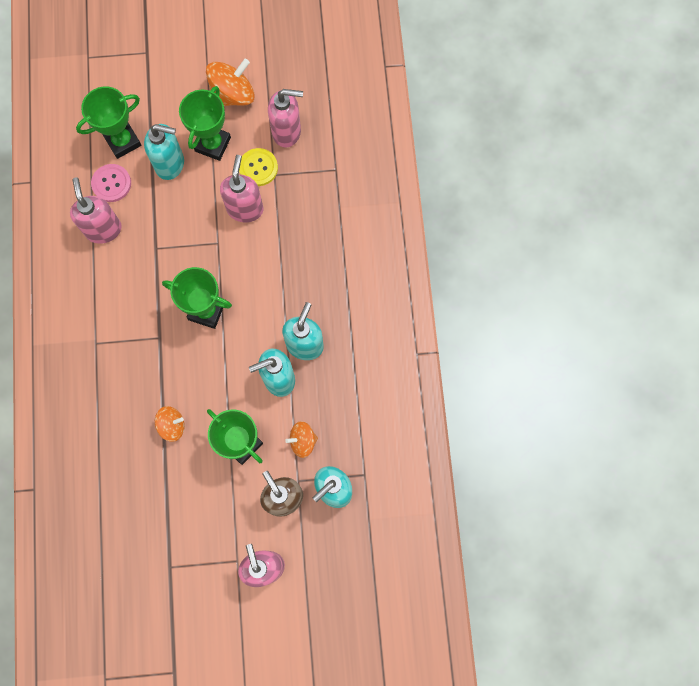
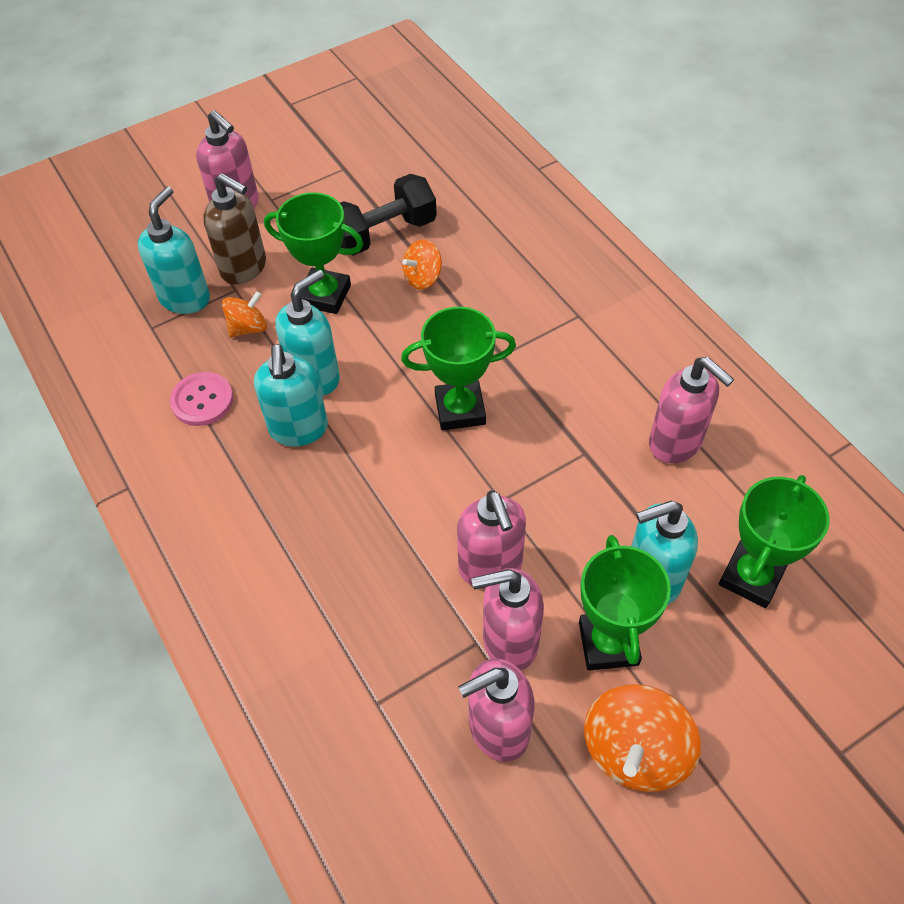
camera: 155 degrees right, 20 degrees down
pink button [91,164,131,202] -> pink button moved to [170,372,233,426]
yellow button [239,148,278,186] -> pink soap dispenser [471,568,544,670]
none -> black dumbbell [340,174,437,256]

